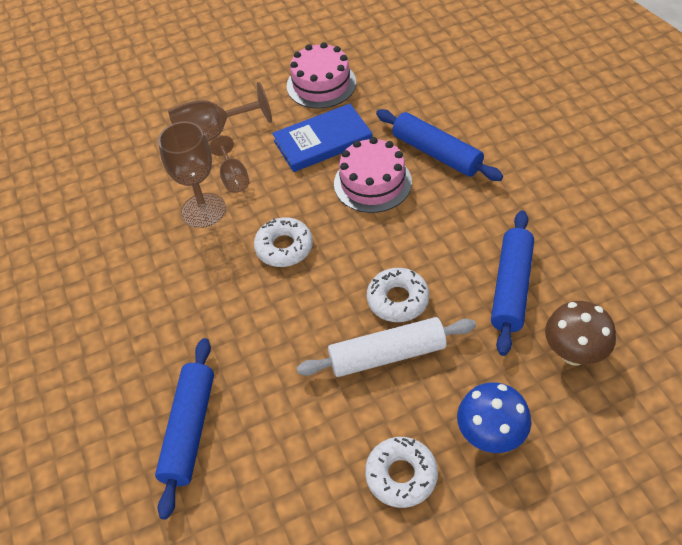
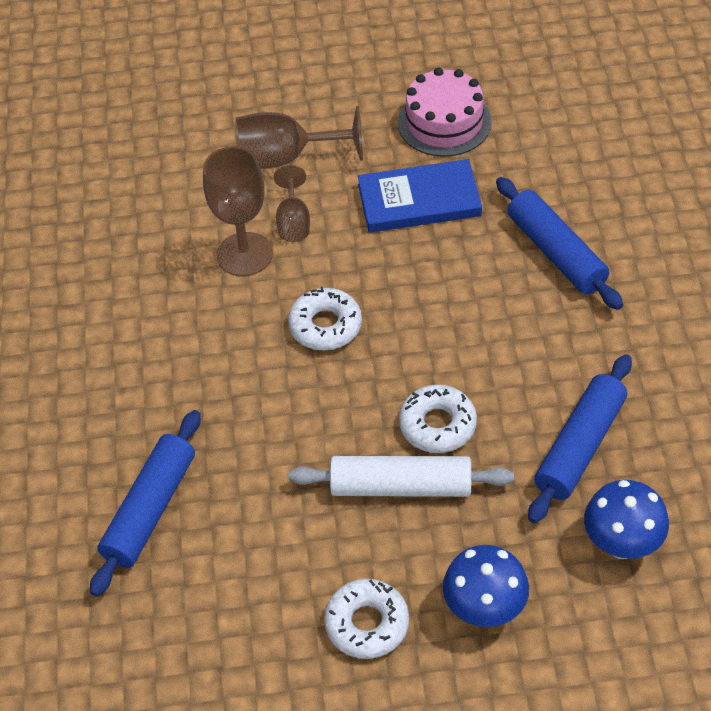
camera: 15 degrees right, 0 degrees up
pink cake [334,137,412,213] -> none
brown mushroom [545,301,616,366] -> blue mushroom [584,480,669,559]

